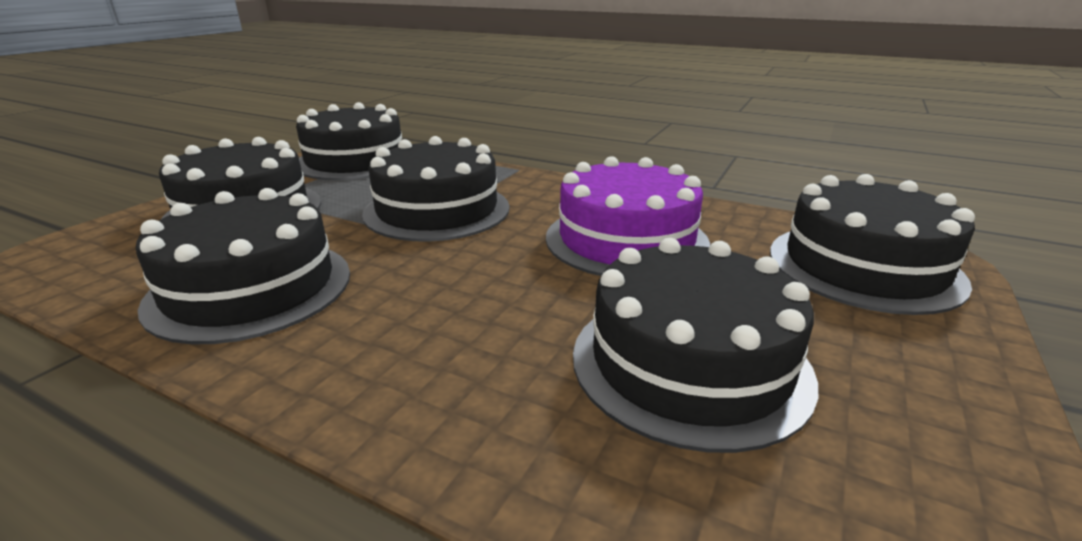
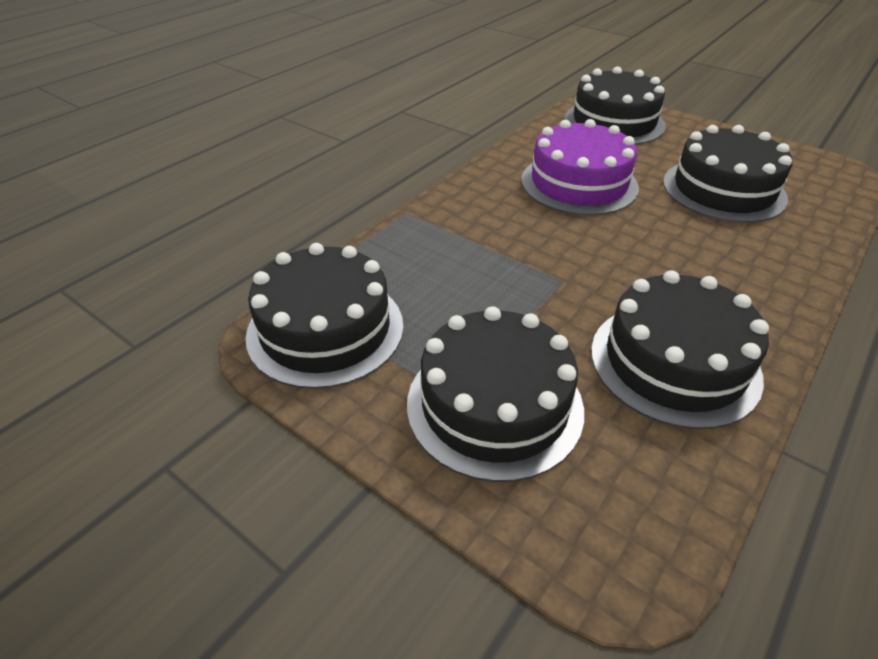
camera: 80 degrees left, 15 degrees up
black cake [362,136,510,242] -> none

